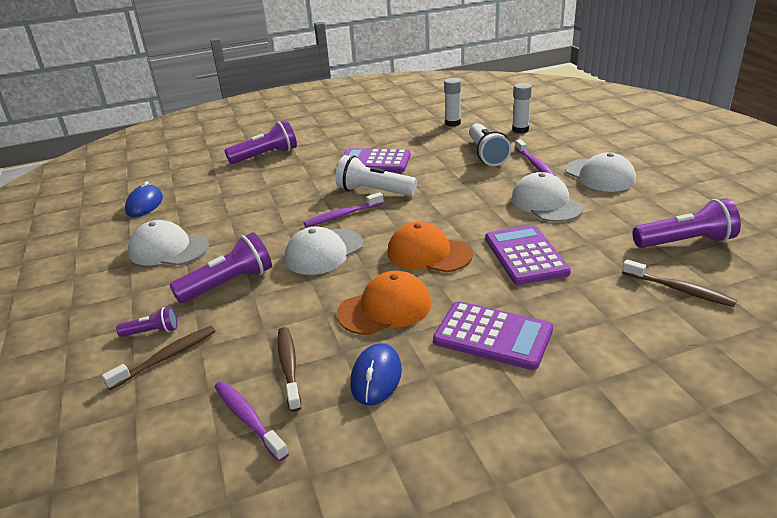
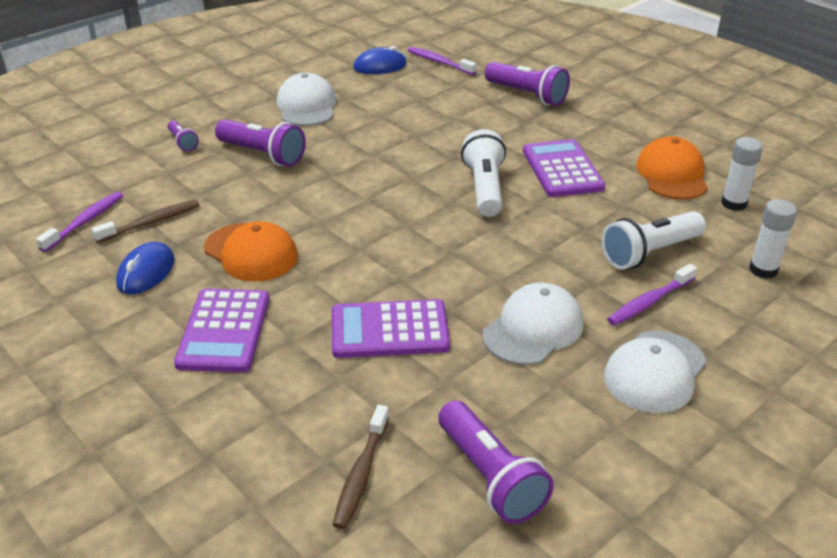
camera: 65 degrees right, 5 degrees up
brown toothbrush [102,326,215,390] -> none
white cap [285,226,363,275] -> none
purple toothbrush [304,192,384,227] -> purple toothbrush moved to [407,47,477,75]
blue mouse [350,343,402,405] -> blue mouse turned 60 degrees counterclockwise [116,242,175,295]
orange cap [387,221,473,272] -> orange cap moved to [636,136,708,200]
purple calculator [485,225,571,285] -> purple calculator turned 150 degrees counterclockwise [332,299,450,358]

